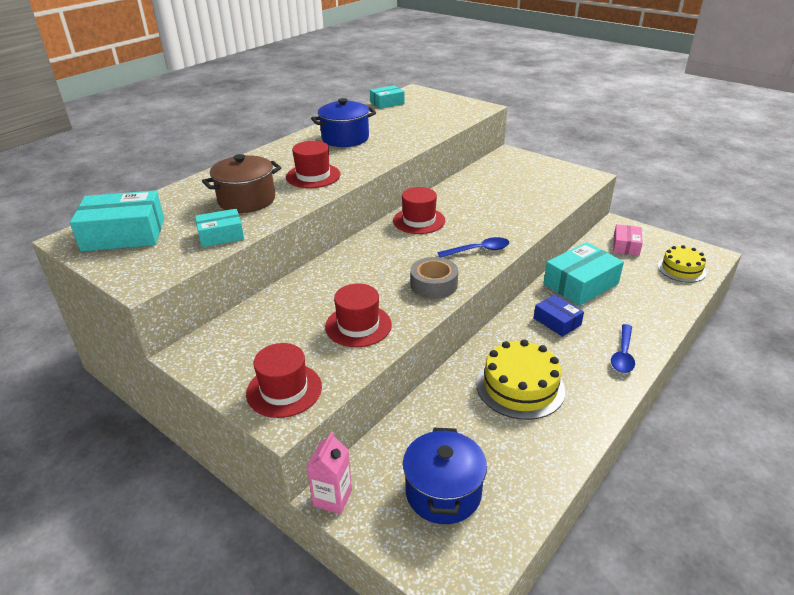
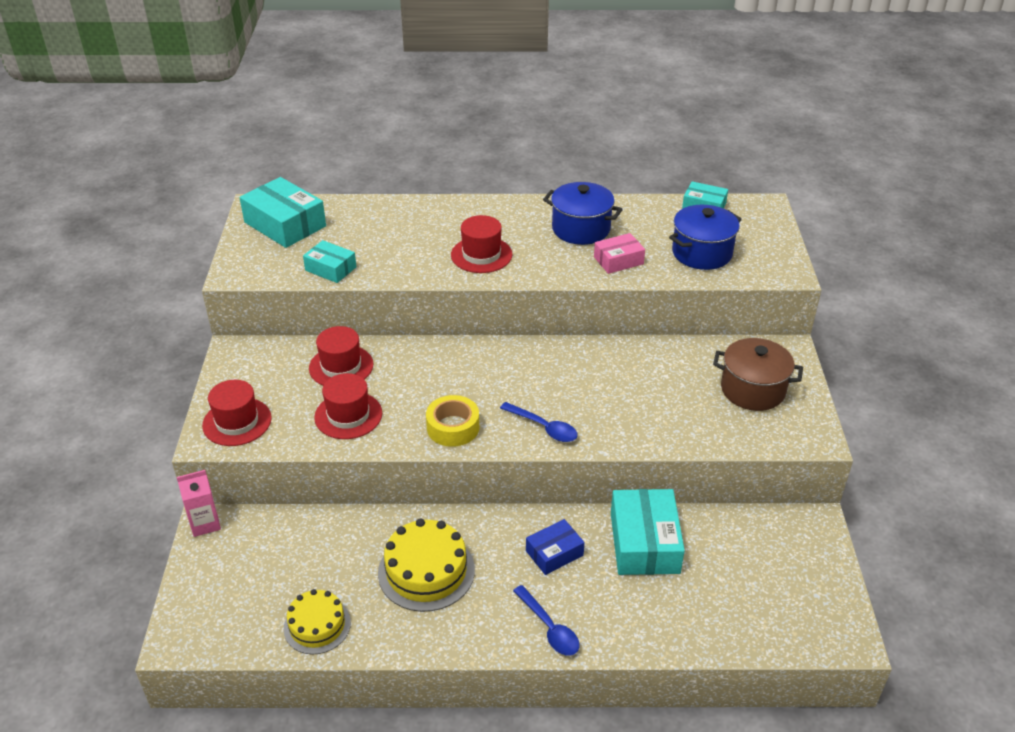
camera: 50 degrees right, 5 degrees up
brown pot [202,154,281,213] -> brown pot moved to [713,338,803,411]
red hat [393,187,445,234] -> red hat moved to [309,326,373,386]
blue pot [403,428,487,524] -> blue pot moved to [669,205,742,270]
grey tape [410,257,458,299] -> yellow tape [426,395,479,447]
blue box [534,294,584,337] -> blue box turned 45 degrees clockwise [526,519,585,575]
turquoise box [543,242,624,306] -> turquoise box turned 75 degrees clockwise [611,489,685,575]
blue spoon [611,324,635,373] -> blue spoon turned 105 degrees counterclockwise [513,585,580,656]
pink box [613,224,643,256] -> pink box moved to [594,233,645,274]
yellow cake [658,245,707,283] -> yellow cake moved to [284,589,351,654]

